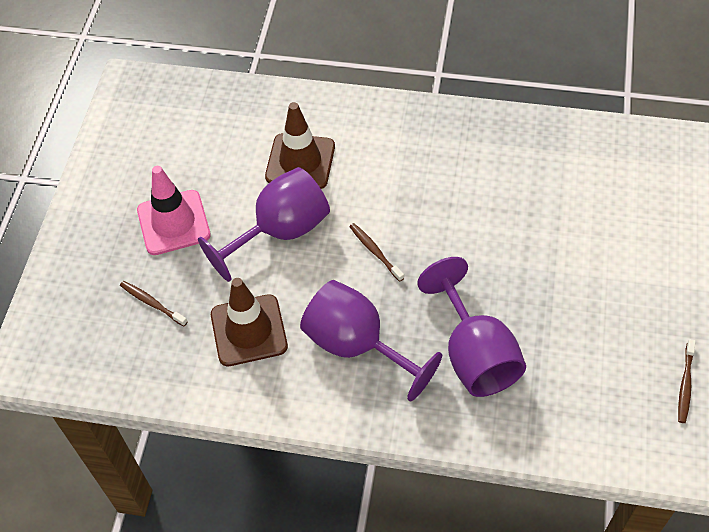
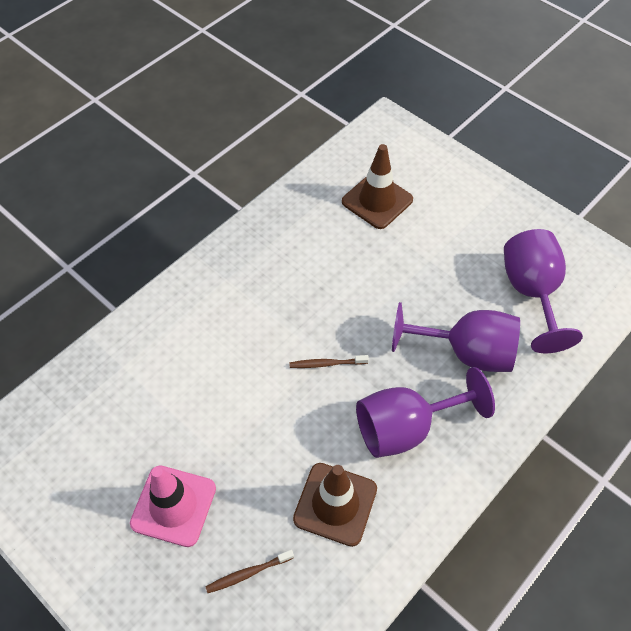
camera: 60 degrees left, 0 degrees up
purple goblet [198,167,330,282] -> purple goblet moved to [504,229,583,353]
brown traffic cone [265,102,335,189] -> brown traffic cone moved to [342,144,413,229]
brown toothbrush [678,339,696,423] -> none

